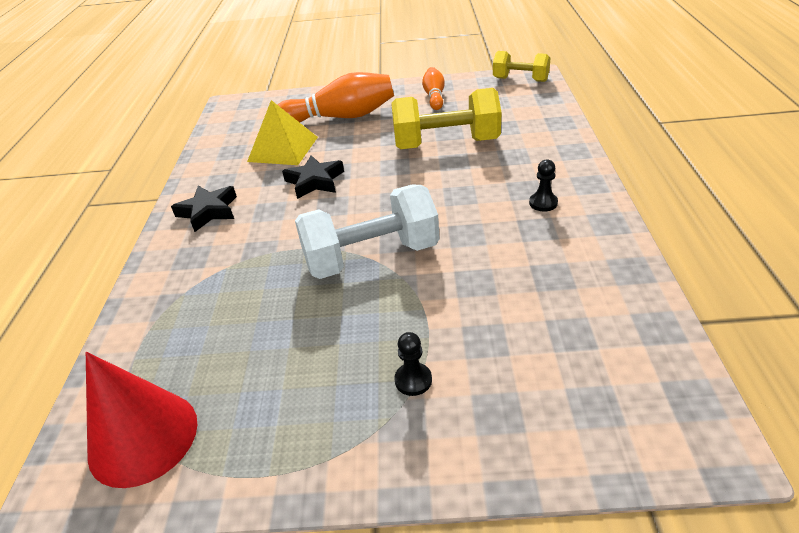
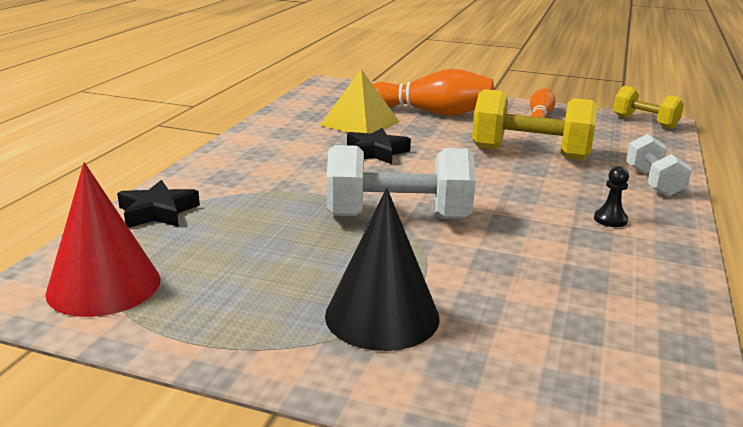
camera: 15 degrees right, 15 degrees down
black star [171,186,237,232] -> black star moved to [117,180,200,228]
black pawn [394,332,432,396] -> black cone [325,188,440,351]
none -> white dumbbell [626,134,692,197]

